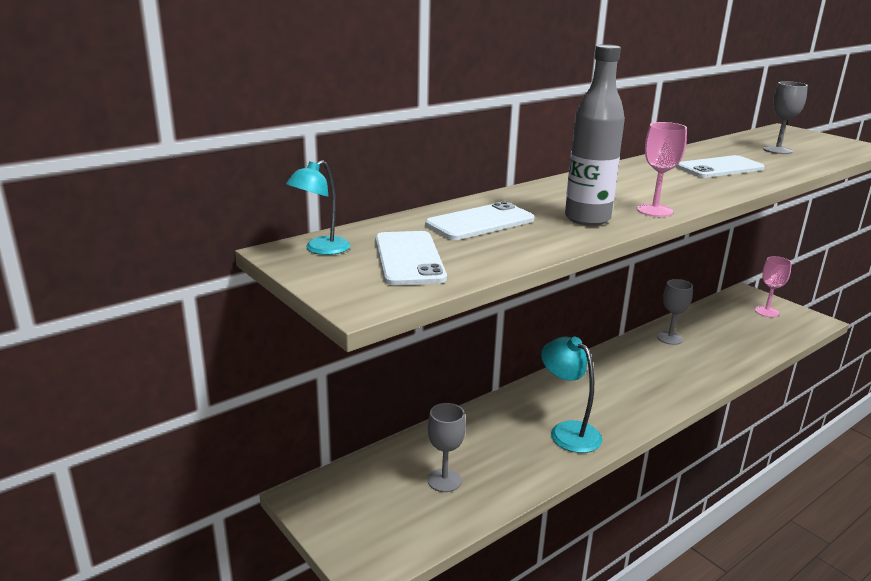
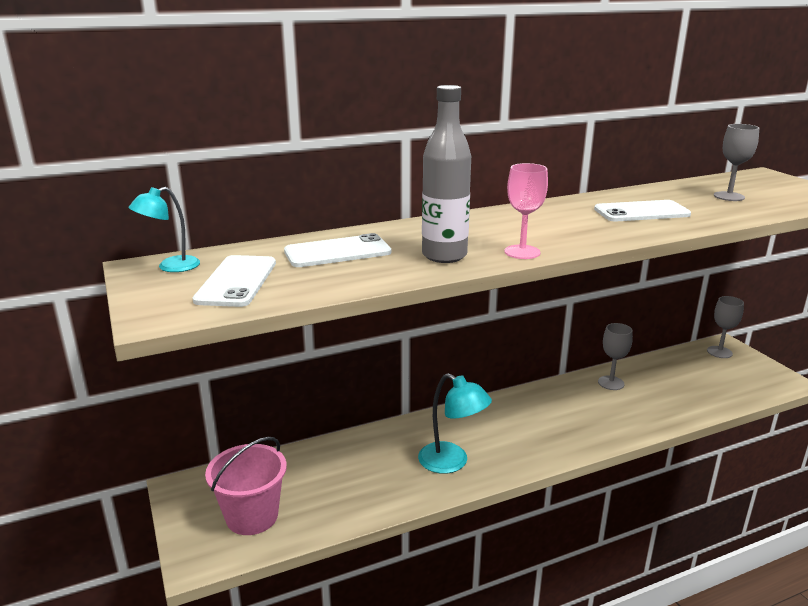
camera: 15 degrees right, 0 degrees up
grey goblet [428,403,466,492] -> grey goblet moved to [707,296,744,358]
turquoise lamp [541,336,603,453] -> turquoise lamp turned 150 degrees clockwise [418,373,492,474]
pink goblet [754,256,792,317] -> none
none -> pink bucket [205,437,287,535]

